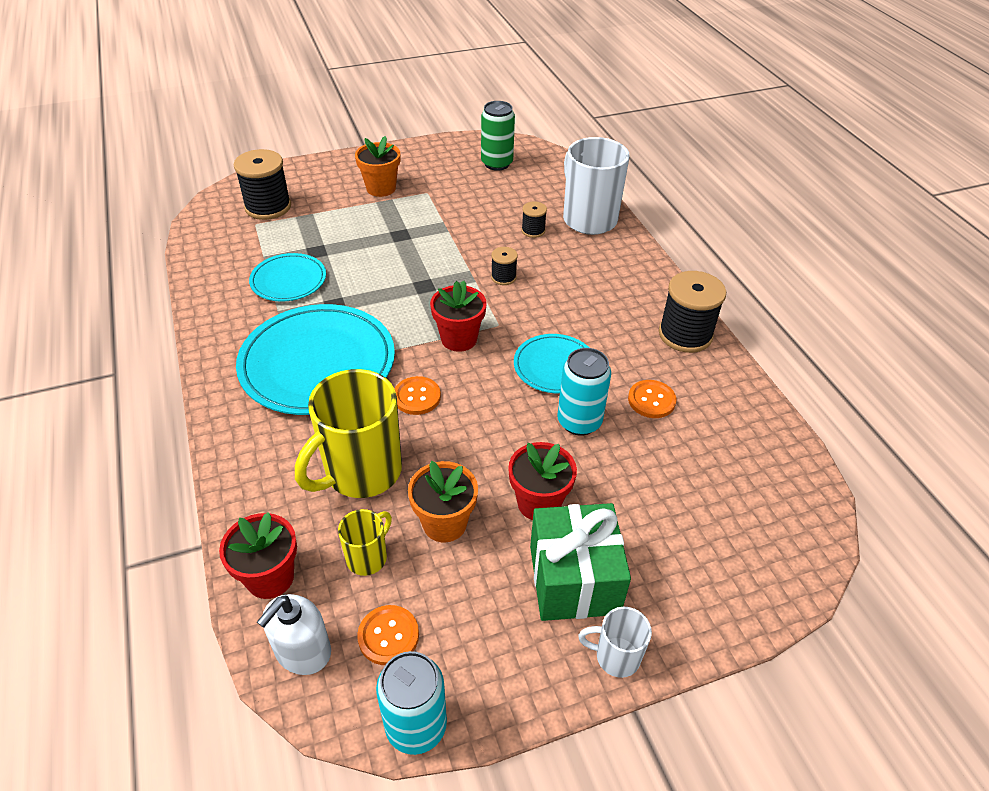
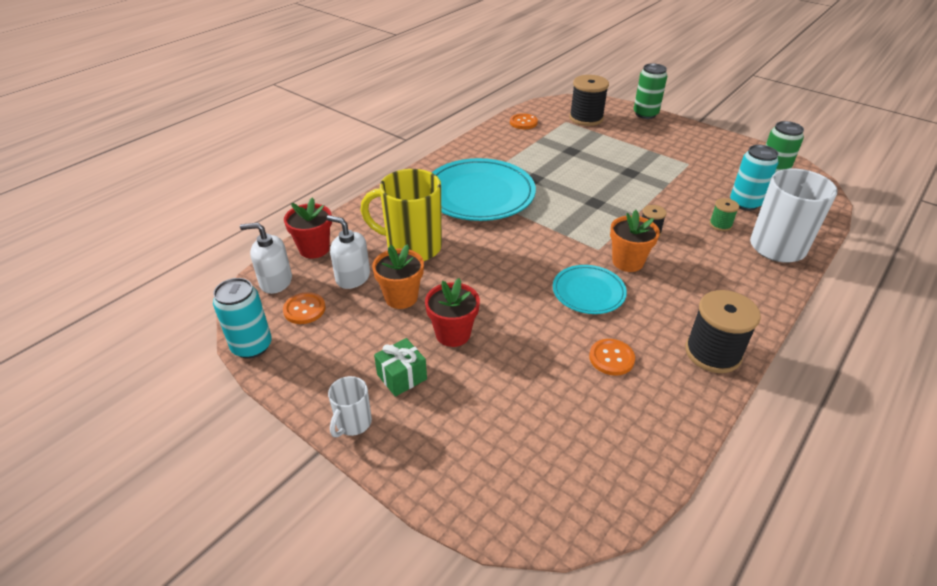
camera: 60 degrees right, 5 degrees down
turquoise plate [249,253,326,302] -> none
yellow mug [338,509,392,576] -> white soap dispenser [327,215,370,289]
orange flower pot [355,136,400,197] -> orange flower pot moved to [610,210,660,272]
orange button [395,376,441,415] -> orange button moved to [510,113,538,129]
red flower pot [430,281,487,352] -> none
black spool [521,201,547,238] -> green spool [709,198,739,231]
green gift [530,503,631,621] -> green gift [374,338,427,397], size x0.56
turquoise can [557,348,611,436] -> turquoise can moved to [730,145,779,211]
white mug [578,607,652,678] -> white mug turned 135 degrees counterclockwise [328,376,372,437]
none -> green can [634,63,667,119]

